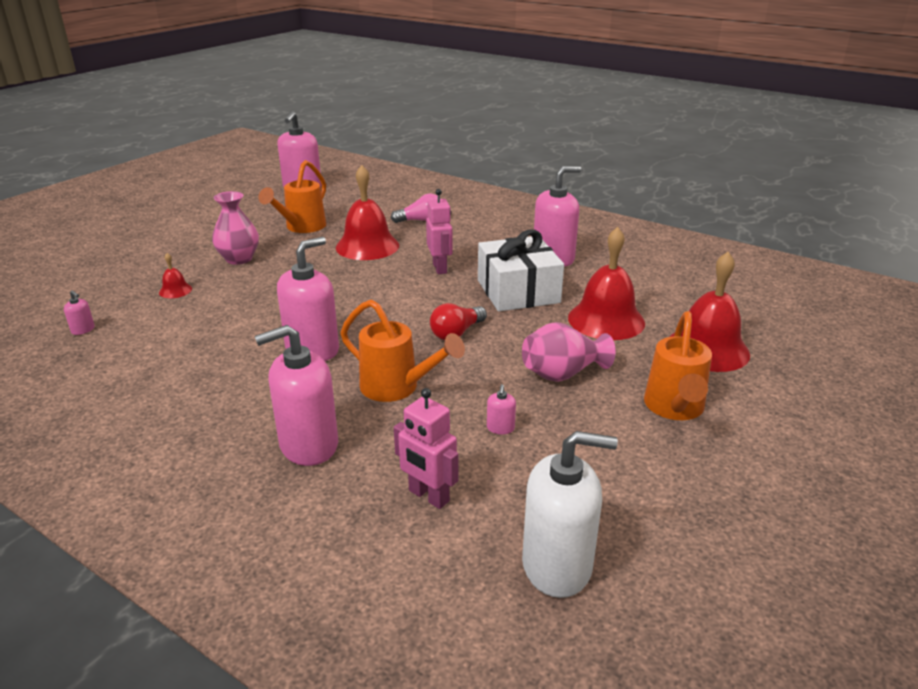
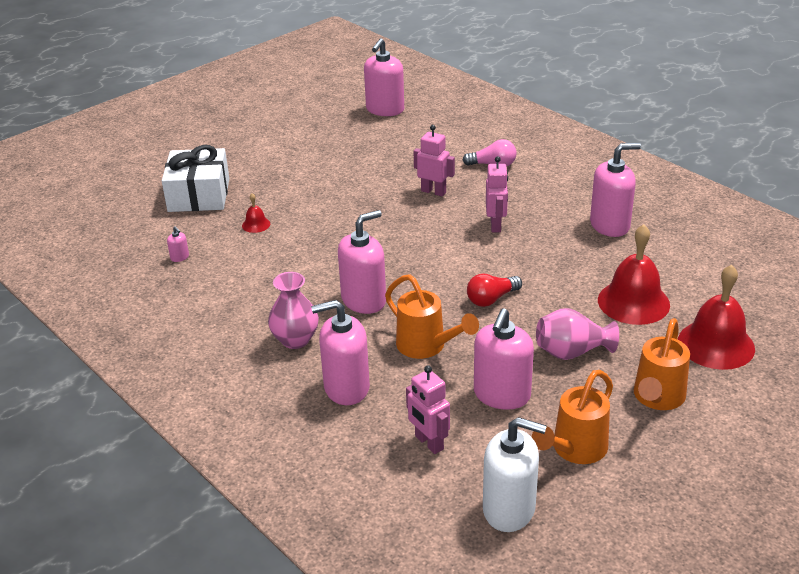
camera: 15 degrees right, 5 degrees up
pink vase [212,191,259,265] -> pink vase moved to [268,272,319,349]
orange watering can [258,160,326,233] -> orange watering can moved to [532,370,613,464]
red bell [336,165,399,260] -> pink robot [414,125,455,196]
white gift [478,229,564,312] -> white gift moved to [162,145,229,212]
pink soap dispenser [487,384,516,434] -> pink soap dispenser [474,309,534,410], size x2.48

